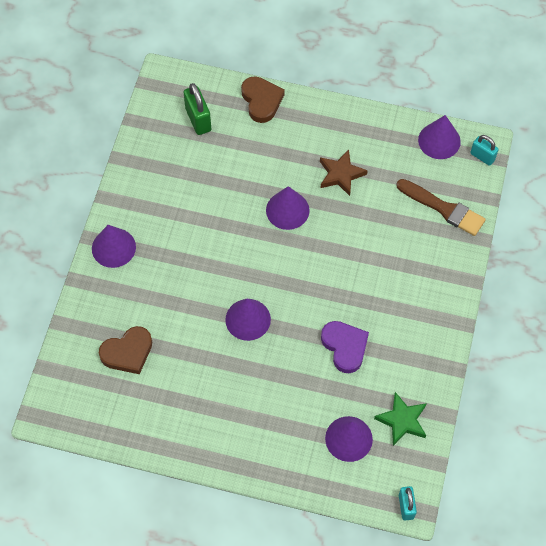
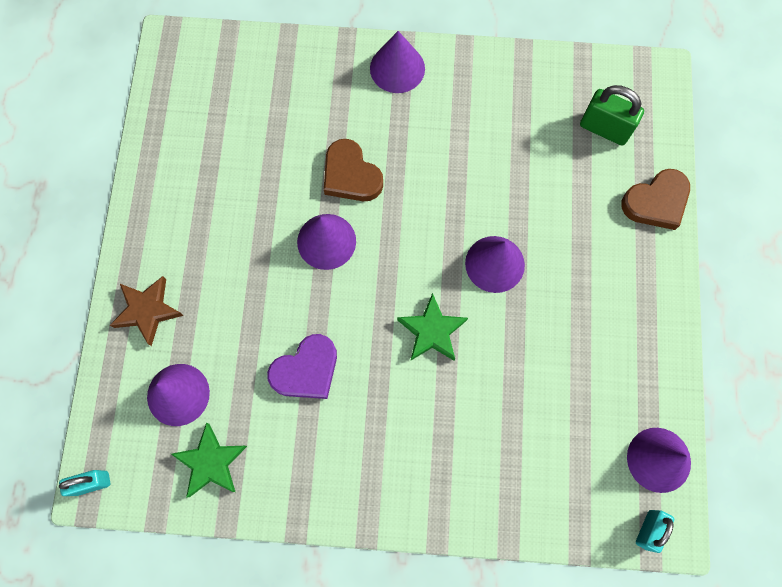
camera: 80 degrees right, 10 degrees up
brown heart [99,326,152,374] -> brown heart moved to [324,139,383,201]
green padlock [184,83,211,135] -> green padlock turned 60 degrees clockwise [580,85,644,145]
brown star [320,149,368,196] -> brown star moved to [110,276,184,346]
brown brush [396,179,486,236] -> none
none -> green star [397,293,468,361]

